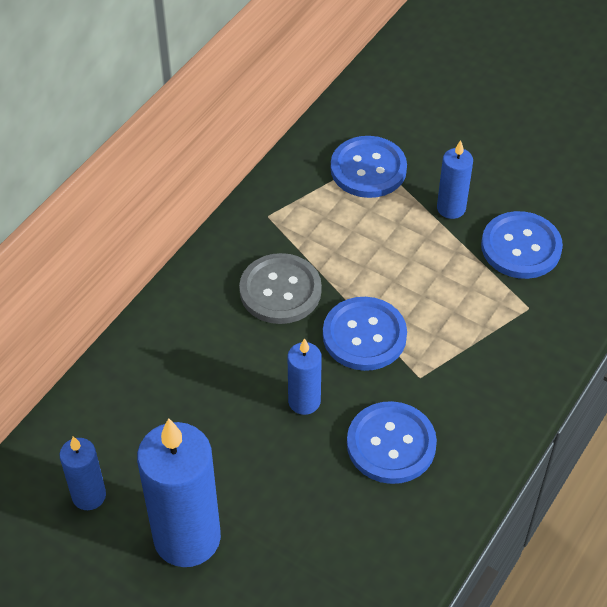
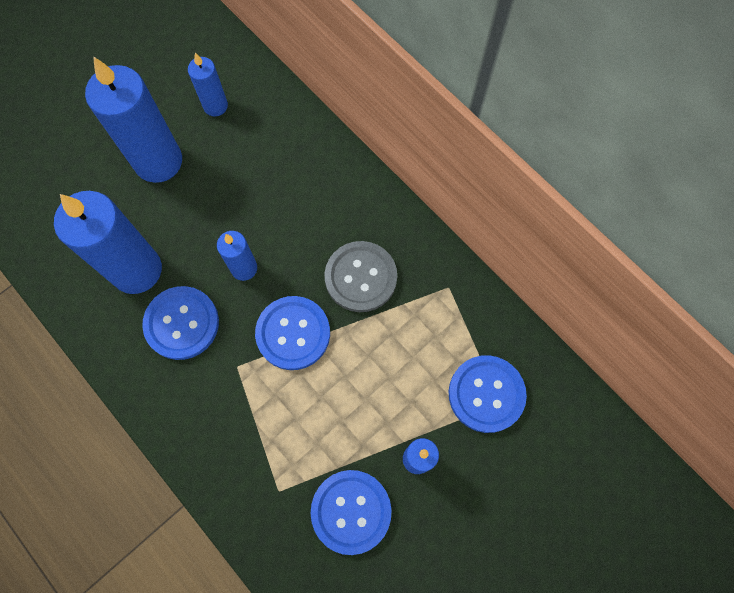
camera: 105 degrees right, 20 degrees up
none -> blue candle [54,191,162,294]

